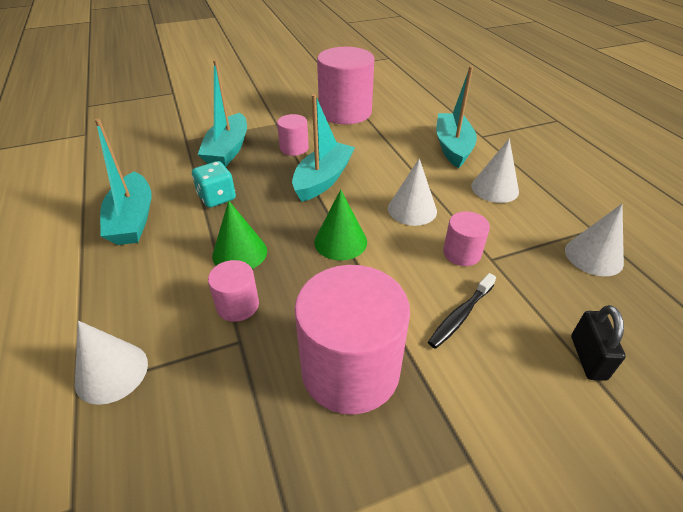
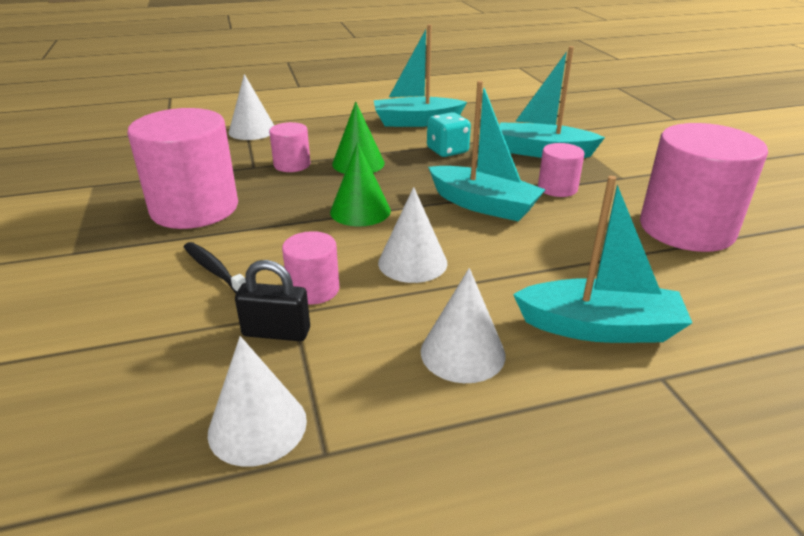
camera: 95 degrees right, 10 degrees down
black padlock [571,305,626,381] -> black padlock moved to [235,260,310,341]

